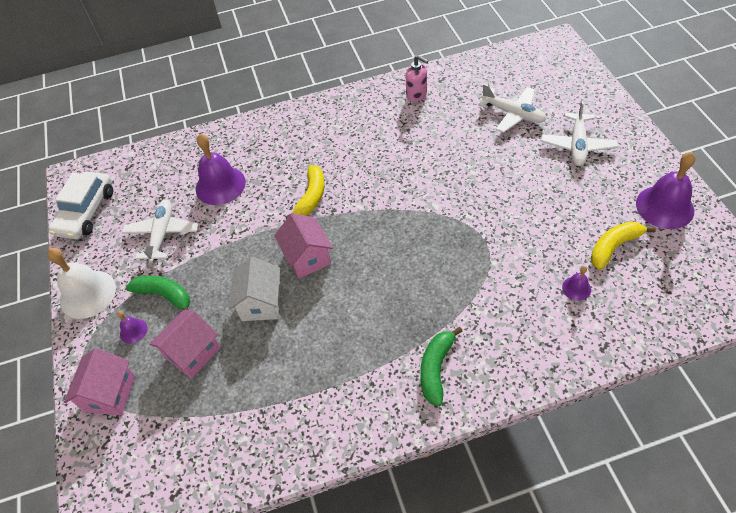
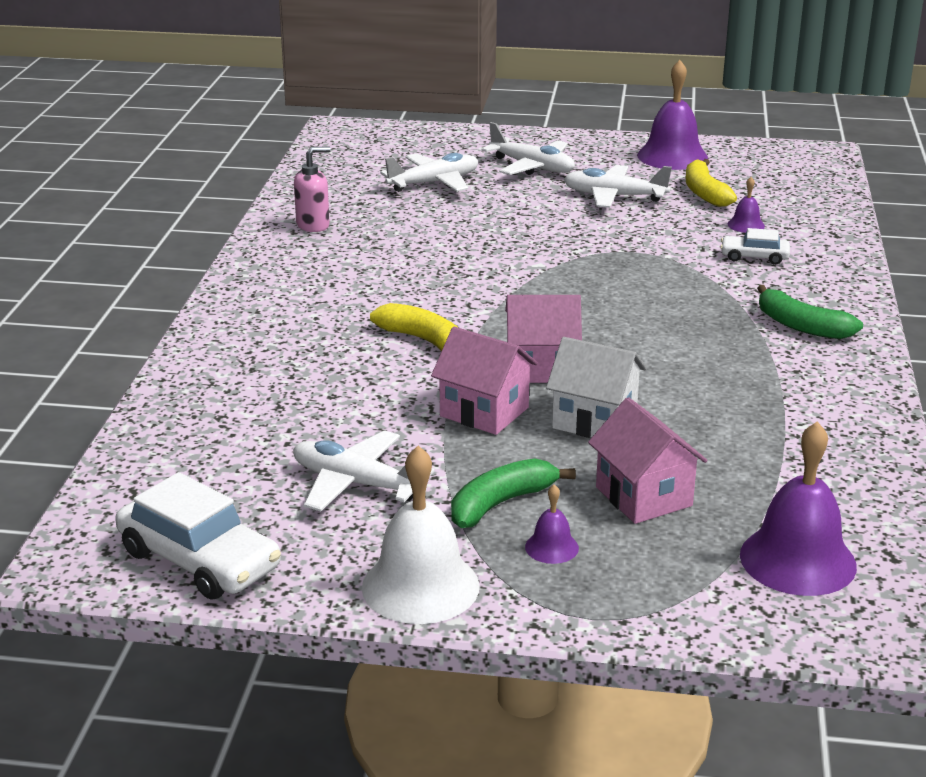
camera: 70 degrees left, 25 degrees down
pink house [64,348,135,415] -> pink house moved to [431,327,538,435]
purple bell [196,134,246,205] -> purple bell moved to [740,421,857,596]
none -> white plane [564,165,672,208]
none -> white car [720,228,790,265]

